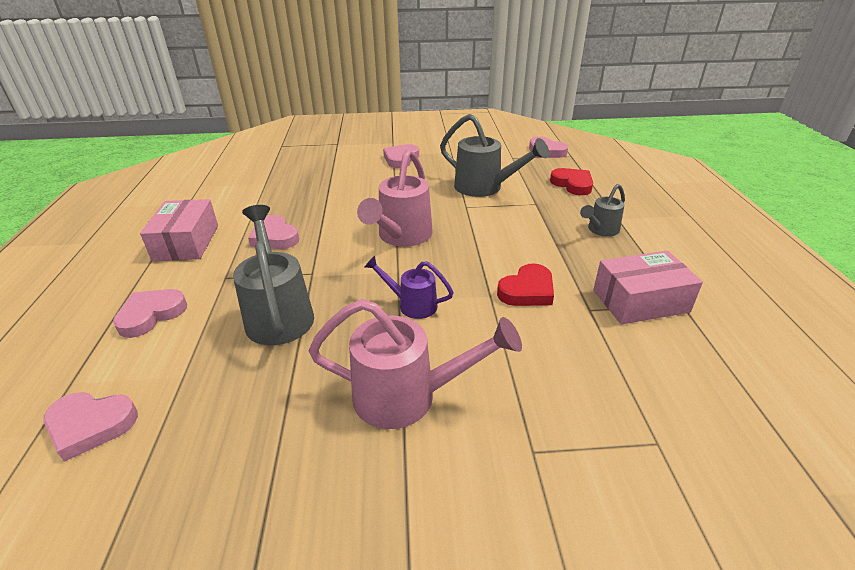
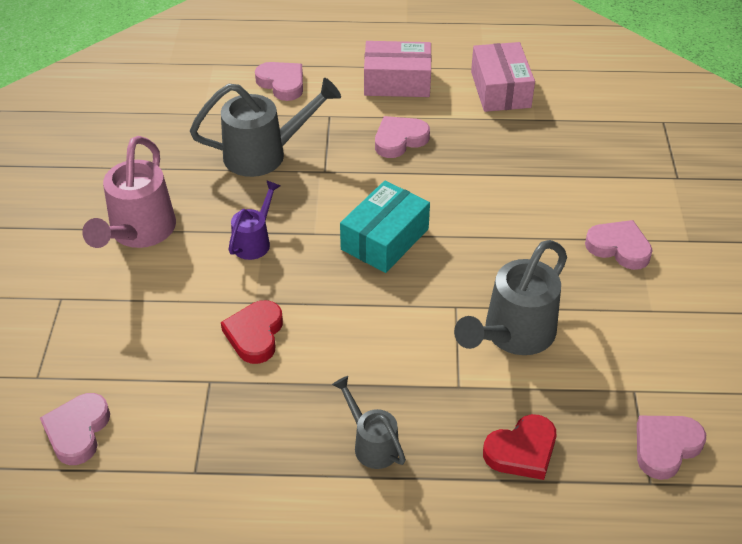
camera: 95 degrees right, 10 degrees up
pink heart [43,392,138,462] -> pink heart moved to [40,393,110,465]
pink watering can [357,149,433,247] -> turquoise box [340,181,430,273]
red heart [497,263,554,306] -> red heart turned 45 degrees clockwise [221,300,283,364]
pink box [593,250,703,324] -> pink box moved to [471,42,535,112]

